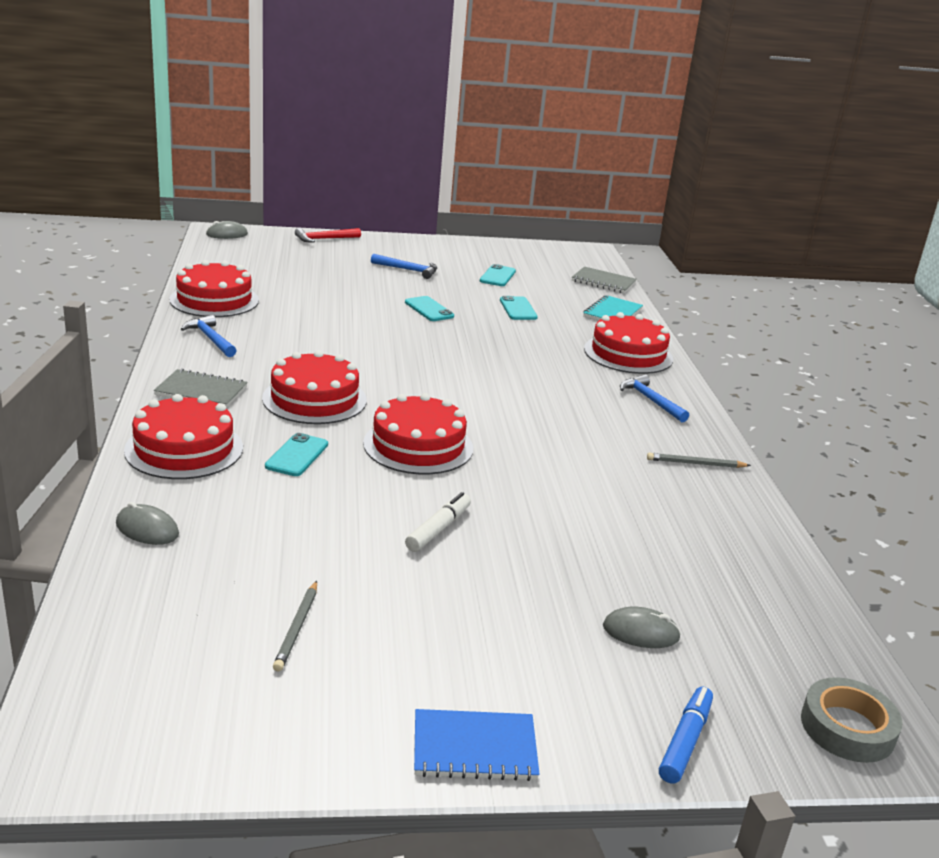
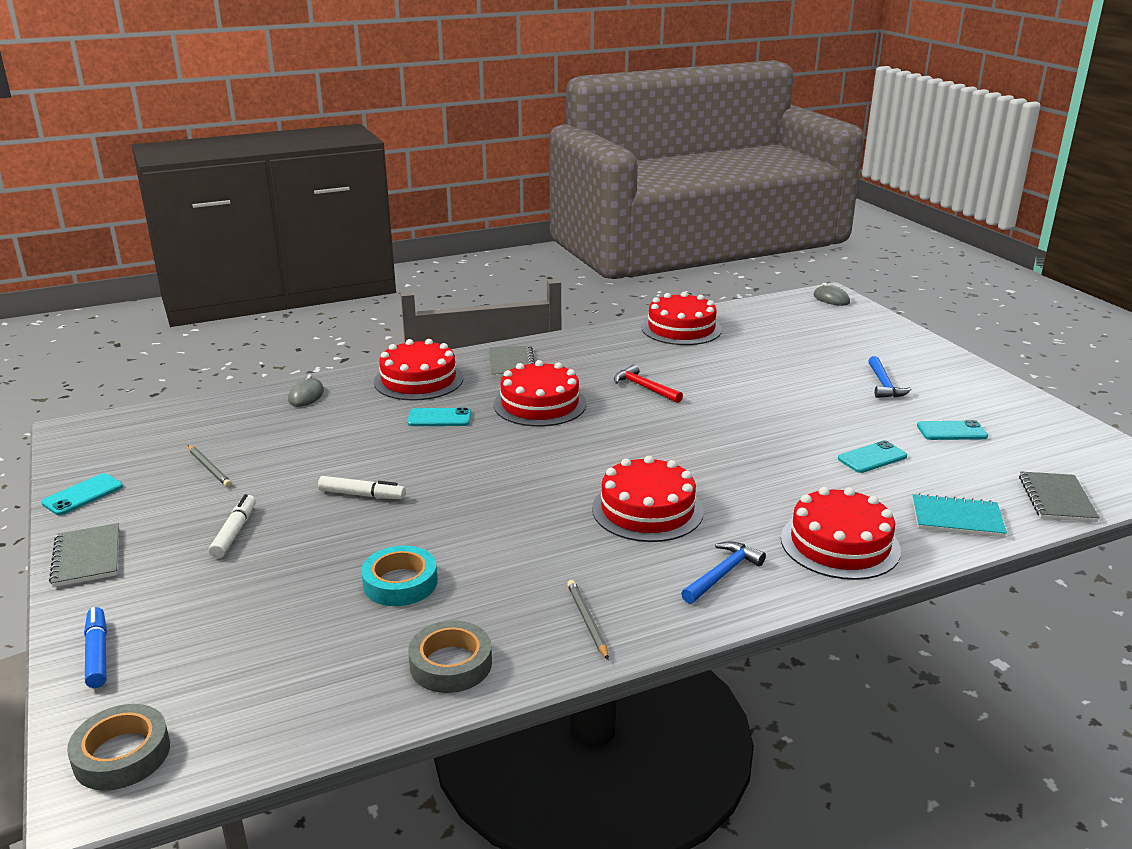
camera: 75 degrees right, 0 degrees up
blue hammer [181,315,237,357] -> none
grey pencil [273,581,317,672] -> grey pencil turned 120 degrees counterclockwise [188,445,232,487]
red hammer [295,228,361,243] -> red hammer moved to [614,364,683,403]
red cake [363,393,473,474] -> red cake moved to [592,456,703,542]
turquoise phone [405,296,454,321] -> turquoise phone moved to [41,473,123,515]
blue notebook [414,709,540,781] -> grey notebook [49,523,119,587]
grey mouse [603,607,681,648] -> none
blue marker [659,687,713,784] -> blue marker turned 120 degrees counterclockwise [84,607,107,688]
none -> white marker [209,494,256,558]
none -> turquoise tape [361,546,437,606]
none -> grey tape [408,621,492,693]

